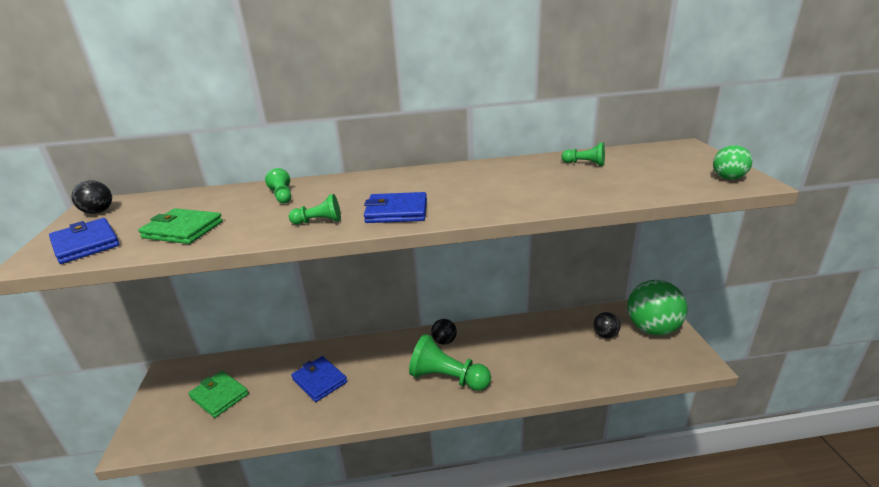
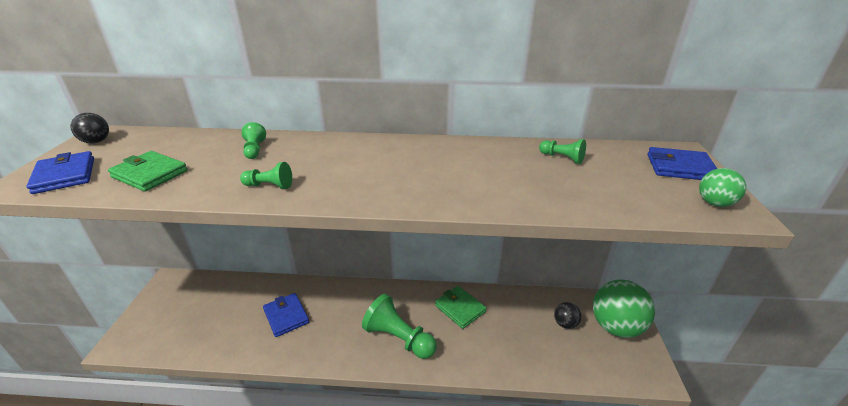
camera: 10 degrees right, 5 degrees up
green wallet [188,371,249,418] -> green wallet moved to [435,286,486,329]
blue wallet [364,192,427,223] -> blue wallet moved to [647,147,717,180]
black ball [431,319,457,345] -> none

